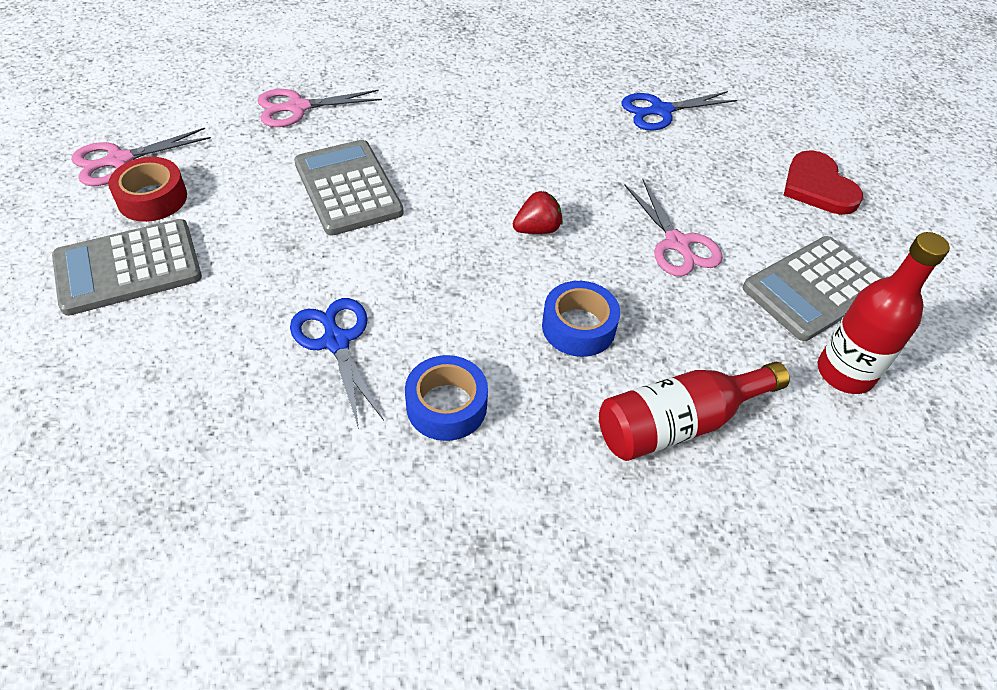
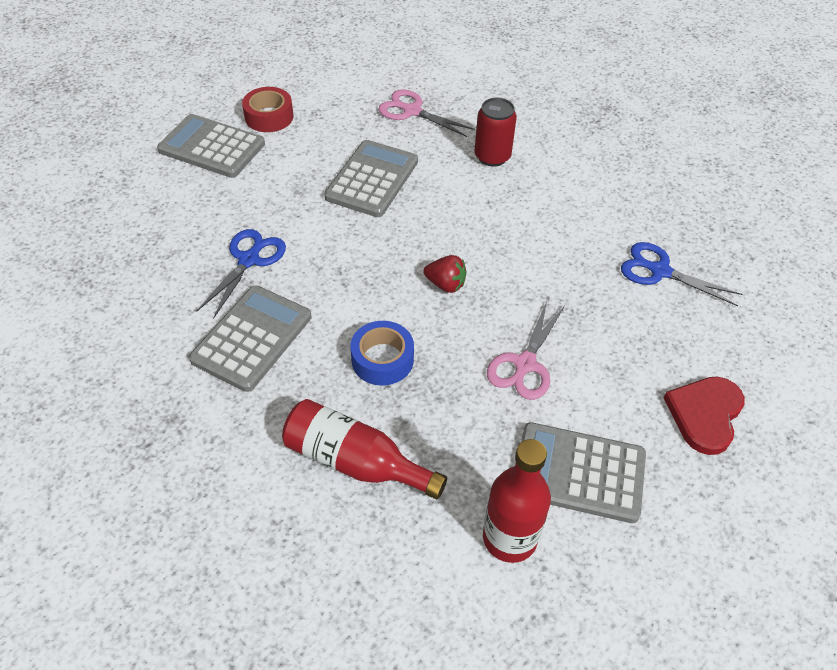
camera: 50 degrees right, 0 degrees up
pink scissors [71,128,211,186] -> none
blue tape [405,355,488,441] -> grey calculator [189,285,312,392]
none -> red can [474,98,517,166]

